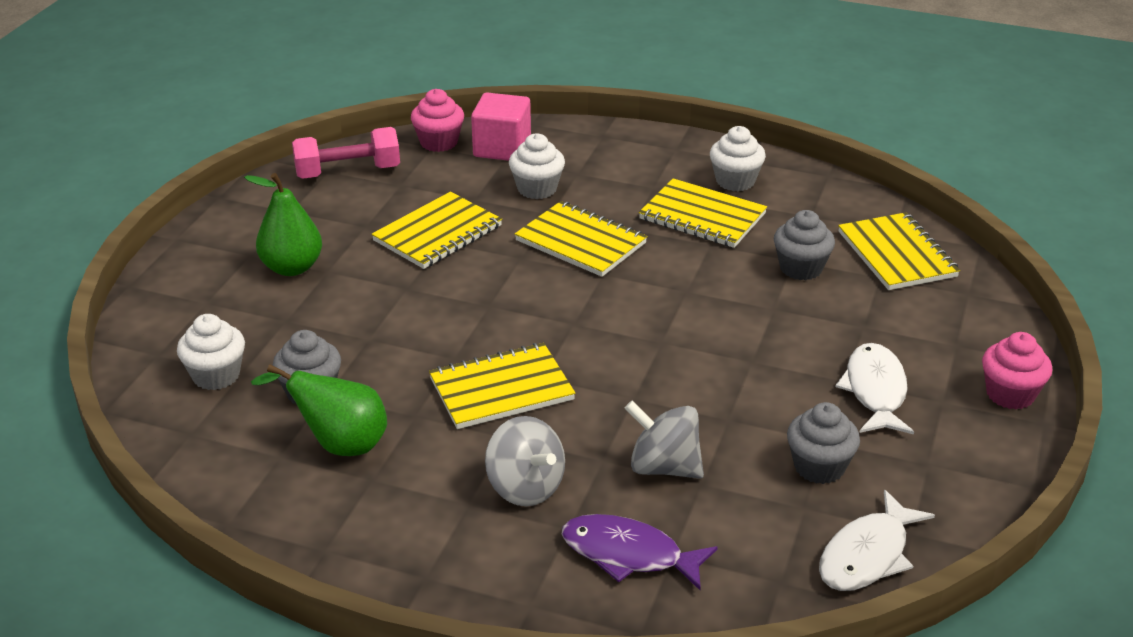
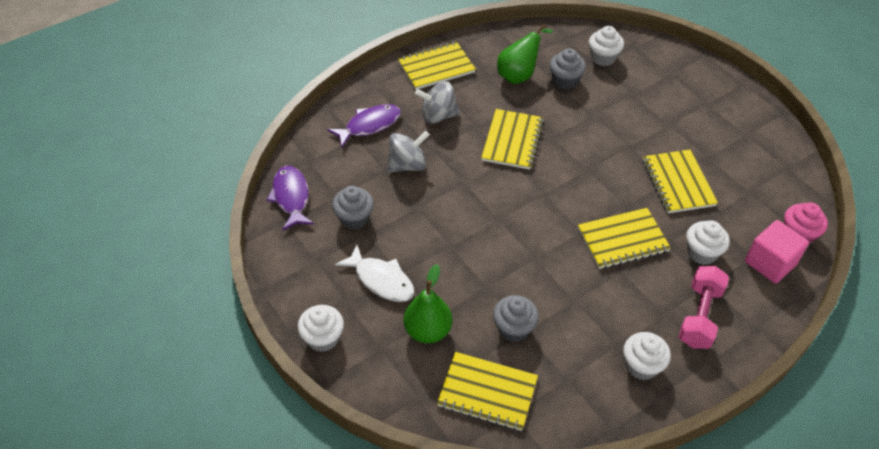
camera: 125 degrees right, 15 degrees up
green pear [244,173,322,276] -> green pear moved to [404,264,452,343]
pink dumbbell [292,127,400,179] -> pink dumbbell moved to [679,266,729,349]
yellow notebook [639,178,767,248] -> yellow notebook moved to [398,41,476,90]
white fish [819,490,935,591] -> purple fish [267,166,314,231]
pink cupcake [982,332,1052,410] -> white cupcake [298,305,344,352]

